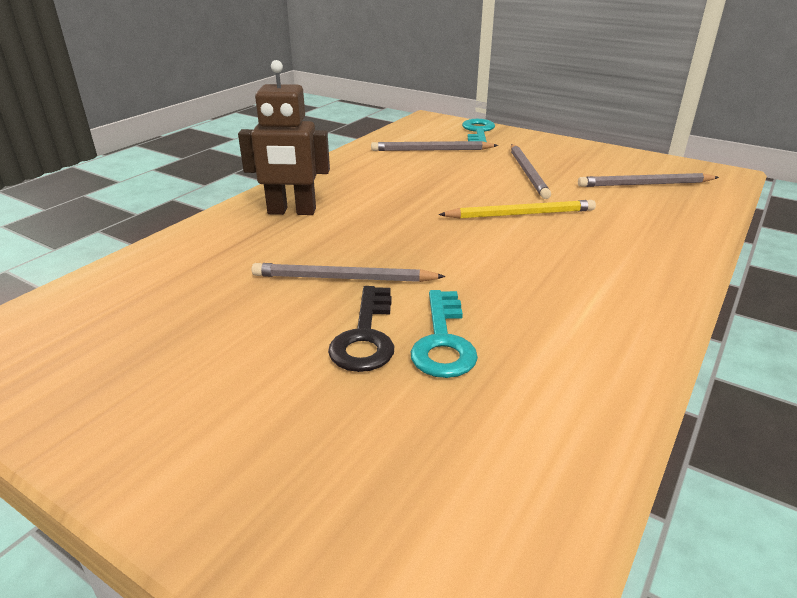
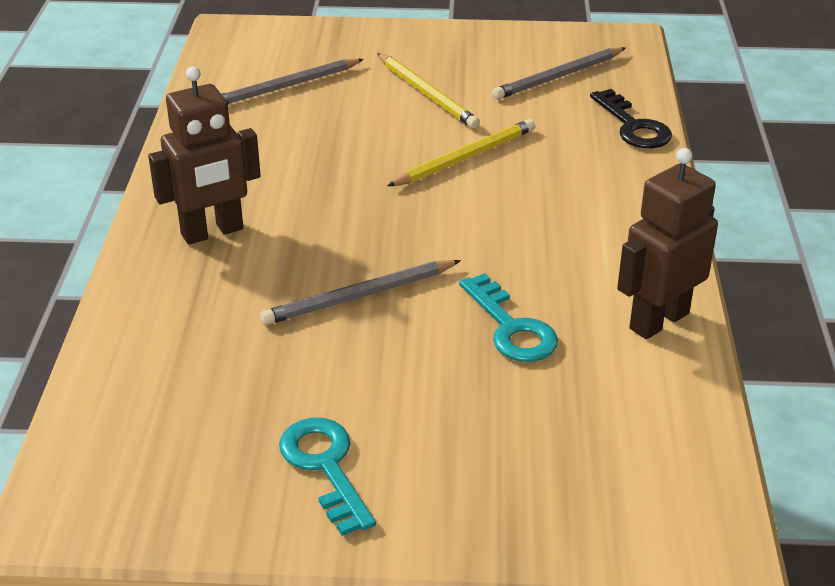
camera: 30 degrees left, 5 degrees up
black key [328,286,394,372] -> black key moved to [590,89,672,148]
turquoise key [462,119,495,142] -> turquoise key moved to [279,418,376,536]
grey pencil [511,144,551,199] -> yellow pencil [377,53,480,129]
none -> brown robot [617,148,718,339]

